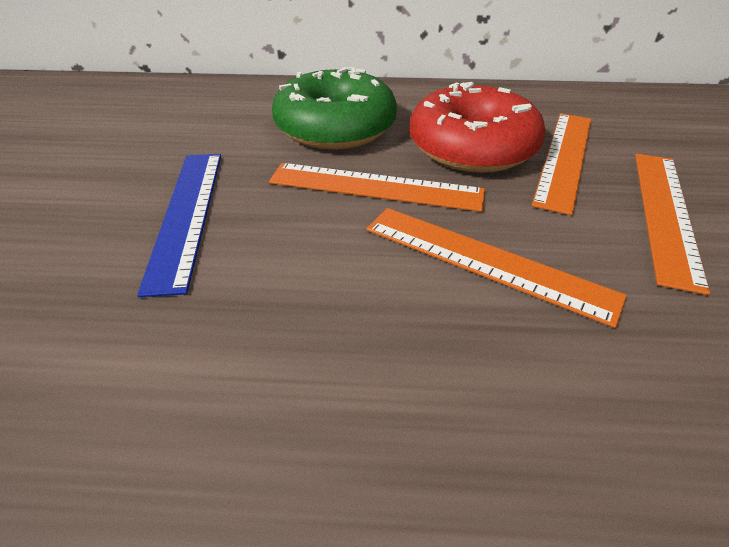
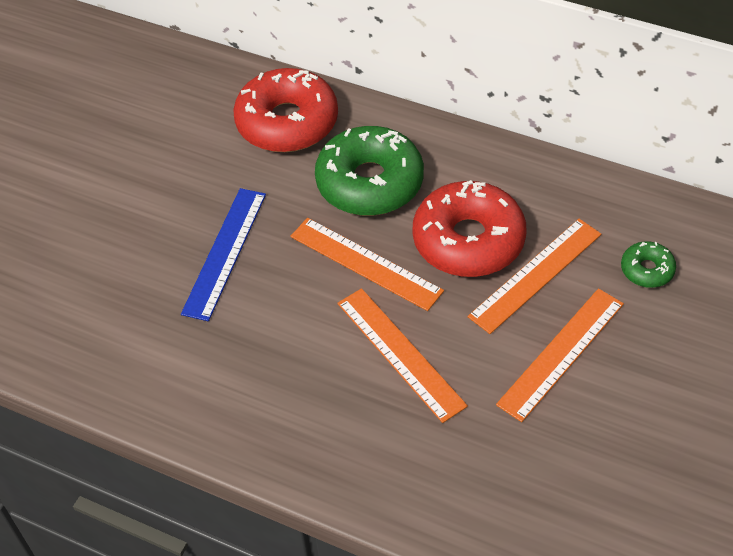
camera: 25 degrees right, 10 degrees up
none -> red donut [233,68,338,152]
none -> green donut [621,241,676,288]

